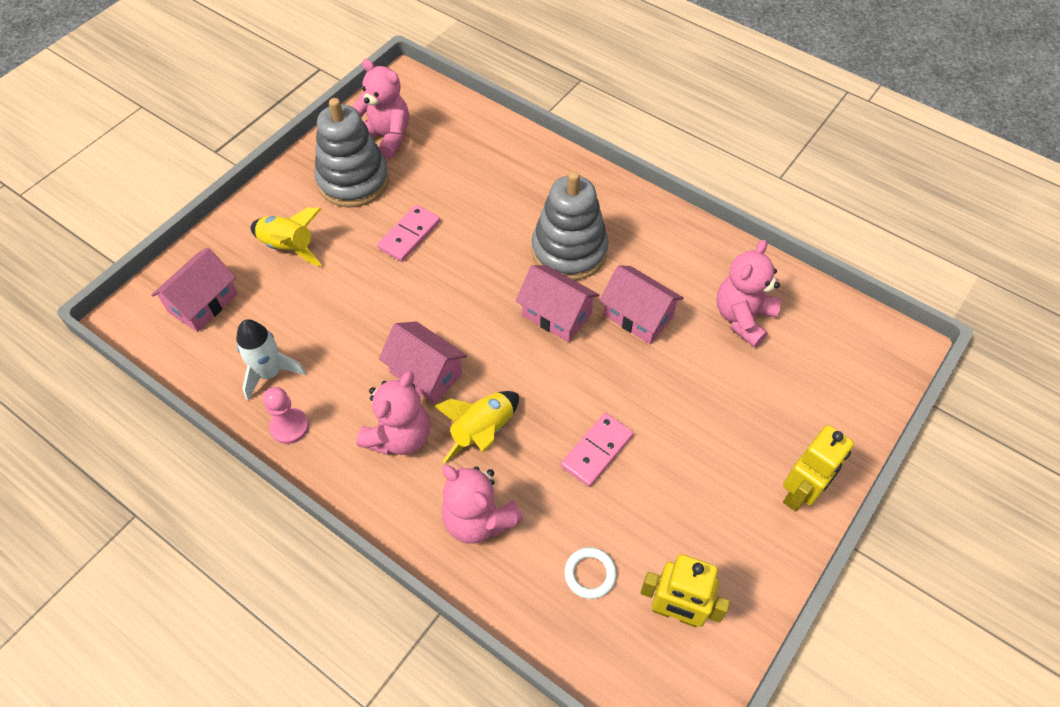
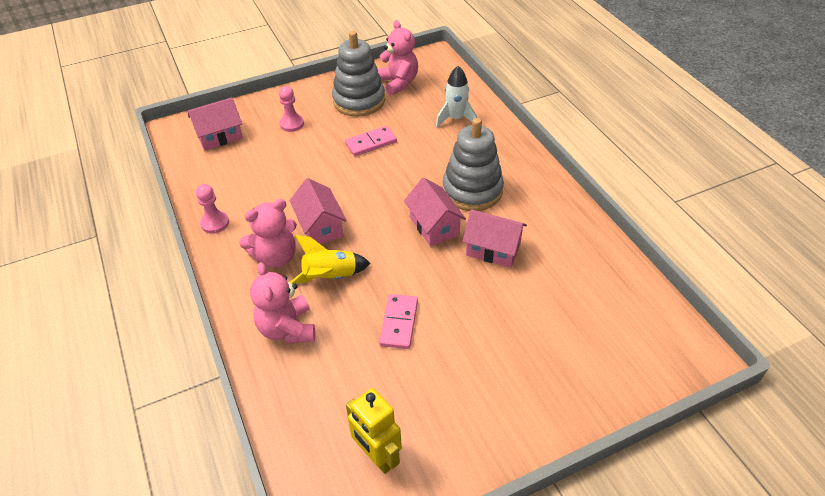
camera: 30 degrees right, 10 degrees down
white rocket [236,319,306,401] -> white rocket moved to [436,66,477,127]
yellow rocket [251,208,322,267] -> pink pawn [279,86,304,132]
pink domino [561,413,633,487] -> pink domino turned 60 degrees counterclockwise [379,294,418,349]
white ring [564,547,617,599] -> none
pink house [599,265,684,344] -> pink house turned 45 degrees counterclockwise [463,210,527,268]
pink teddy bear [717,240,782,347] -> none
yellow robot [783,425,854,512] -> none

